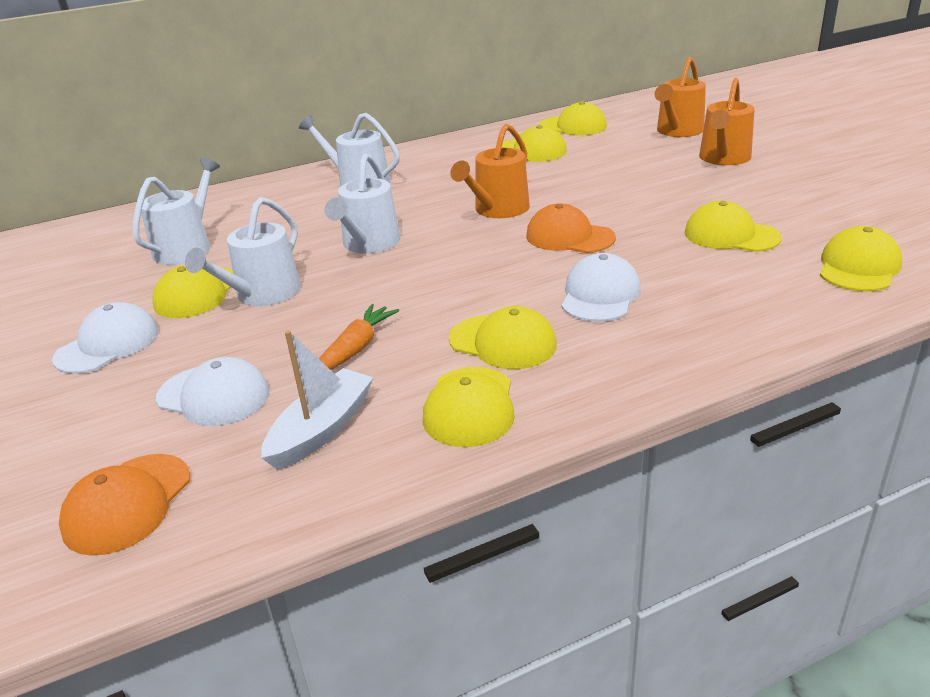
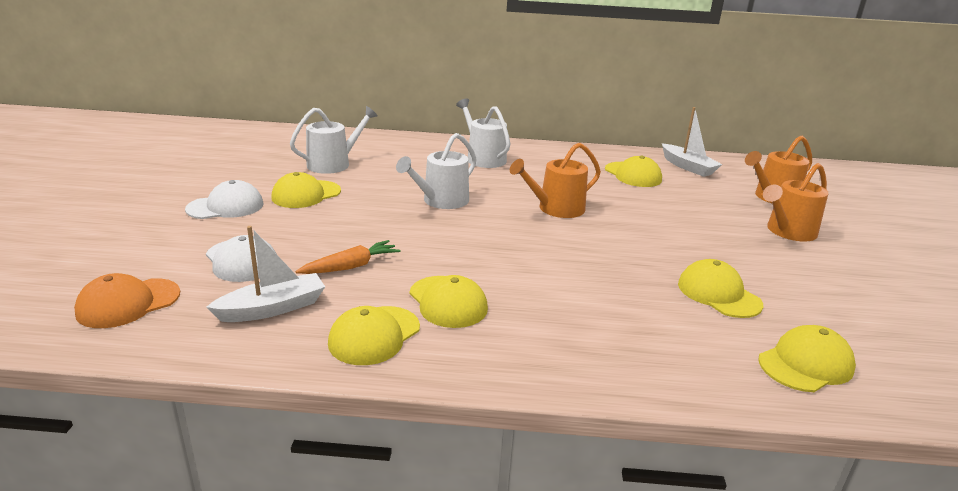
camera: 25 degrees right, 5 degrees down
white watering can [185,197,301,306] -> none
orange cap [526,204,616,253] -> none
yellow cap [539,101,607,135] -> white boat [662,107,722,177]
white cap [562,253,640,322] -> none

